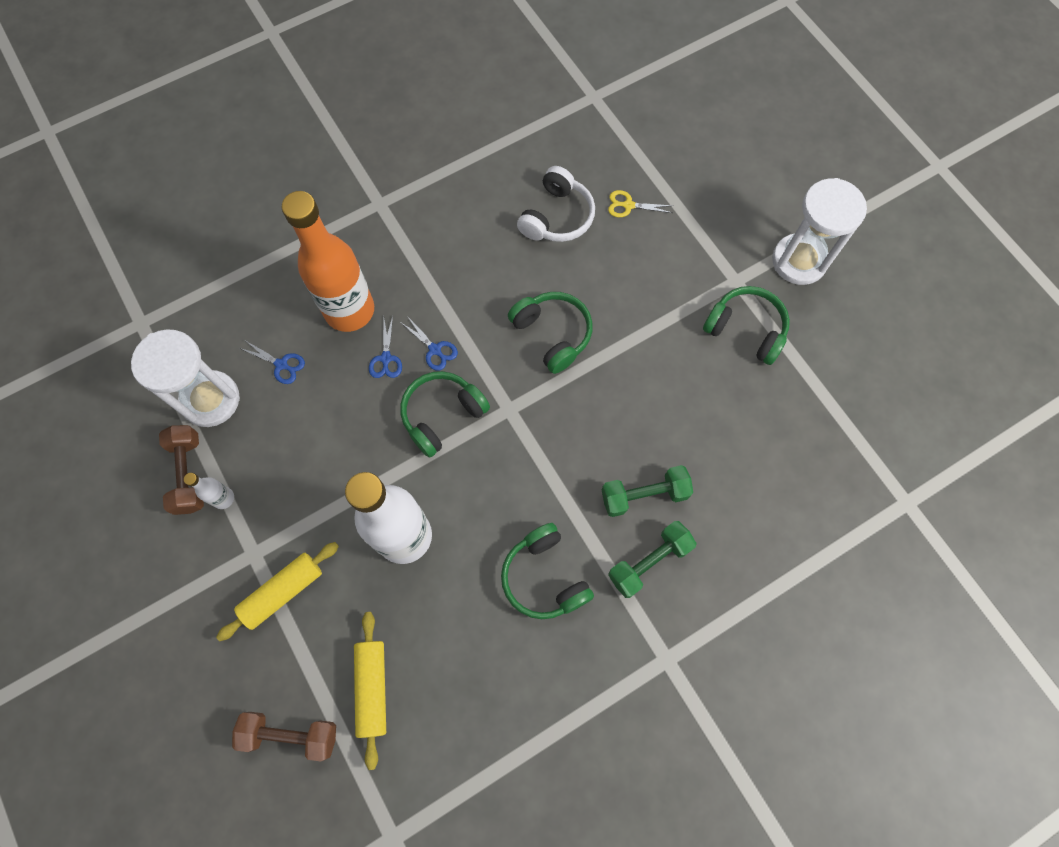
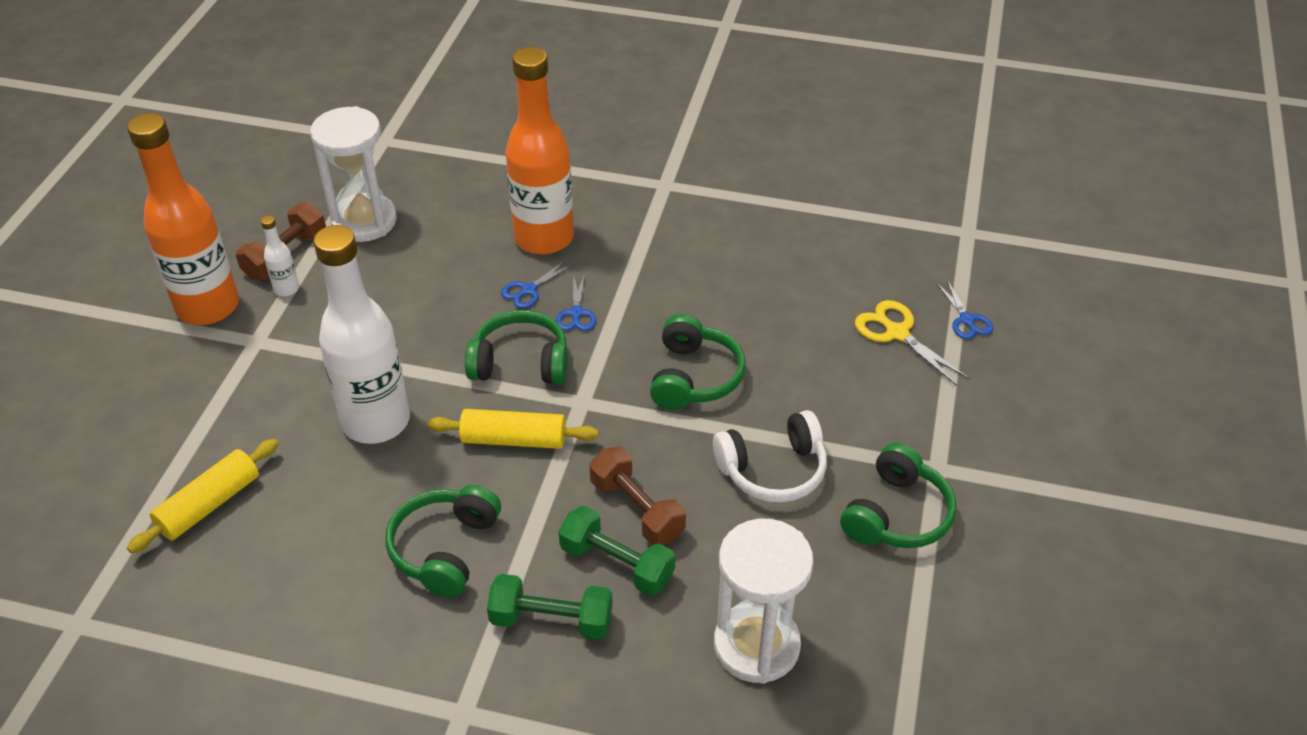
camera: 45 degrees right, 25 degrees down
yellow rolling pin [216,542,339,641] -> yellow rolling pin moved to [427,409,599,449]
brown dumbbell [232,712,336,761] -> brown dumbbell moved to [589,447,686,545]
blue scissors [240,341,305,384] -> blue scissors moved to [936,280,993,339]
white headphones [517,166,595,242] -> white headphones moved to [713,410,827,502]
yellow scissors [608,190,673,217] -> yellow scissors [855,300,969,386], size x1.51
green headphones [703,286,790,365] -> green headphones turned 45 degrees clockwise [840,443,956,548]
white hourglass [772,178,867,285] -> white hourglass moved to [714,519,813,684]
none -> orange bottle [127,113,239,325]

